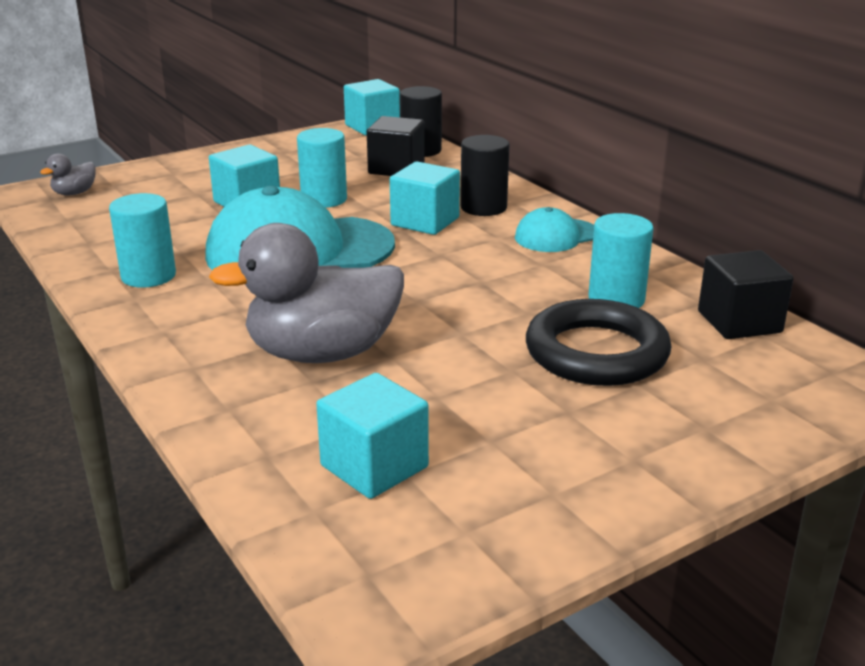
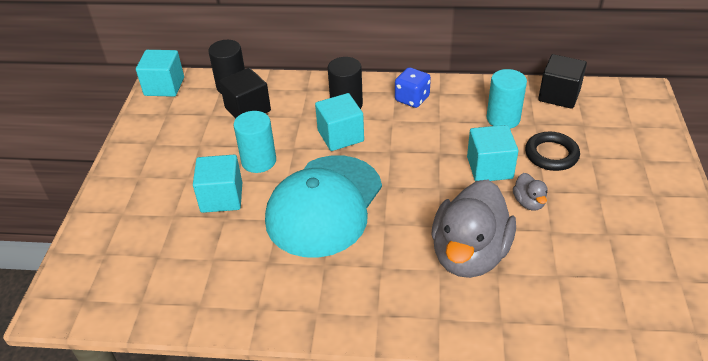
camera: 50 degrees left, 15 degrees up
grey duck [40,153,96,196] -> grey duck moved to [513,173,547,211]
turquoise cylinder [109,193,176,288] -> none
turquoise cube [316,373,429,499] -> turquoise cube moved to [467,125,518,182]
turquoise cap [515,207,594,252] -> blue dice [395,67,431,108]
black ring [526,299,671,386] -> black ring [525,131,580,171], size x0.64

